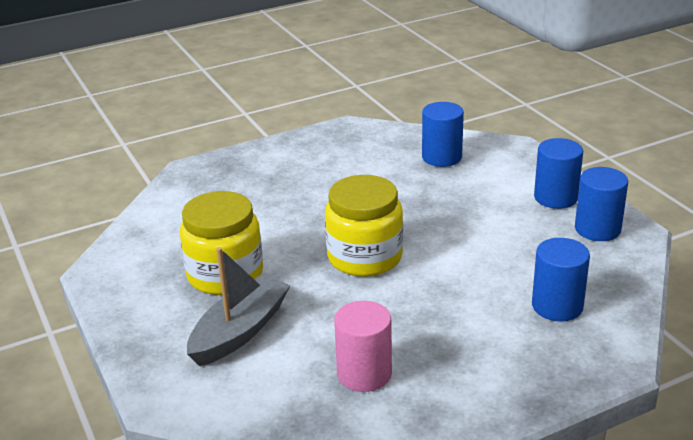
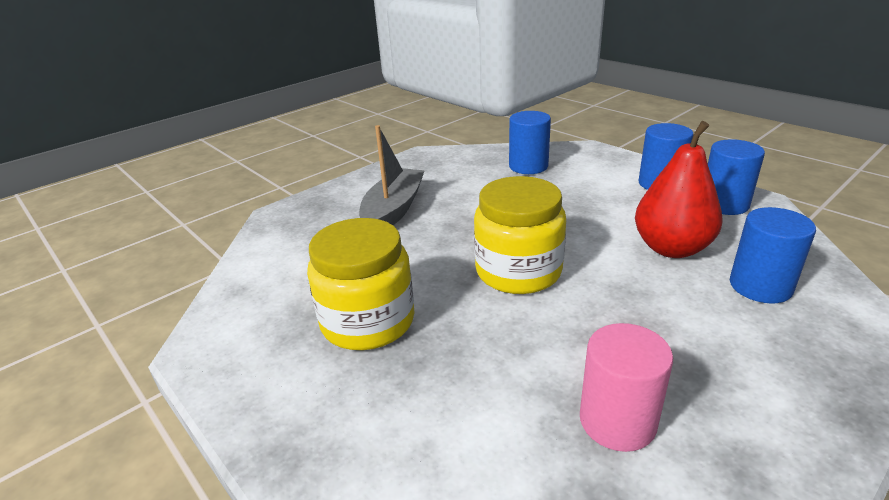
camera: 15 degrees left, 0 degrees up
grey boat [187,247,290,366] -> grey boat moved to [359,125,425,225]
none -> red pear [635,121,722,258]

